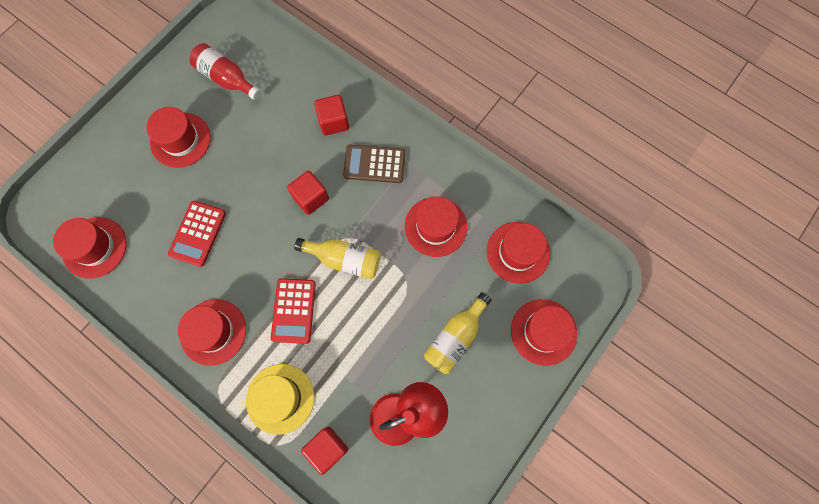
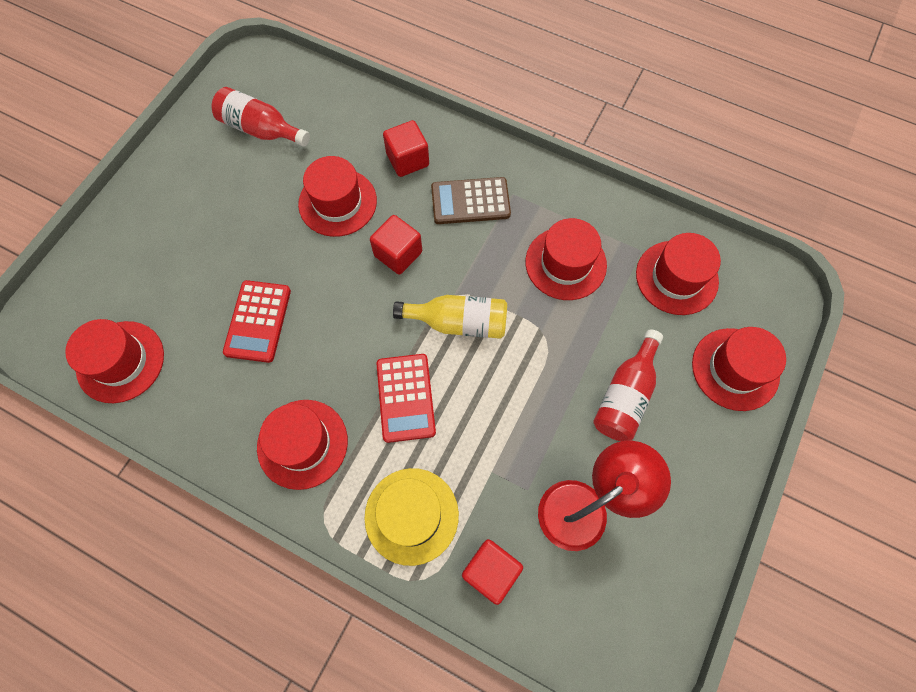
camera: 10 degrees left, 5 degrees down
red hat [147,107,211,168] -> red hat moved to [298,156,377,237]
yellow bottle [424,292,492,374] -> red bottle [593,330,663,441]

